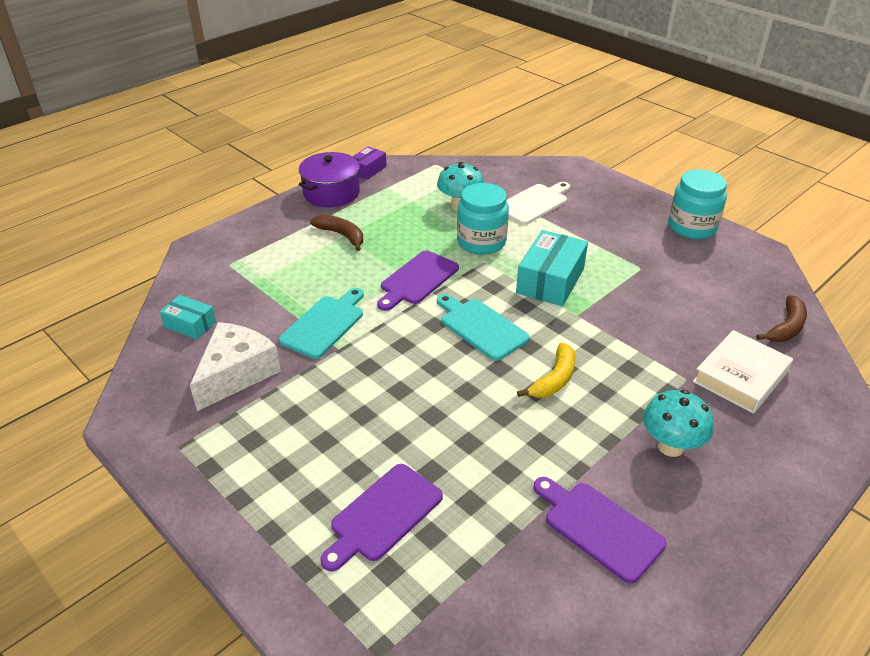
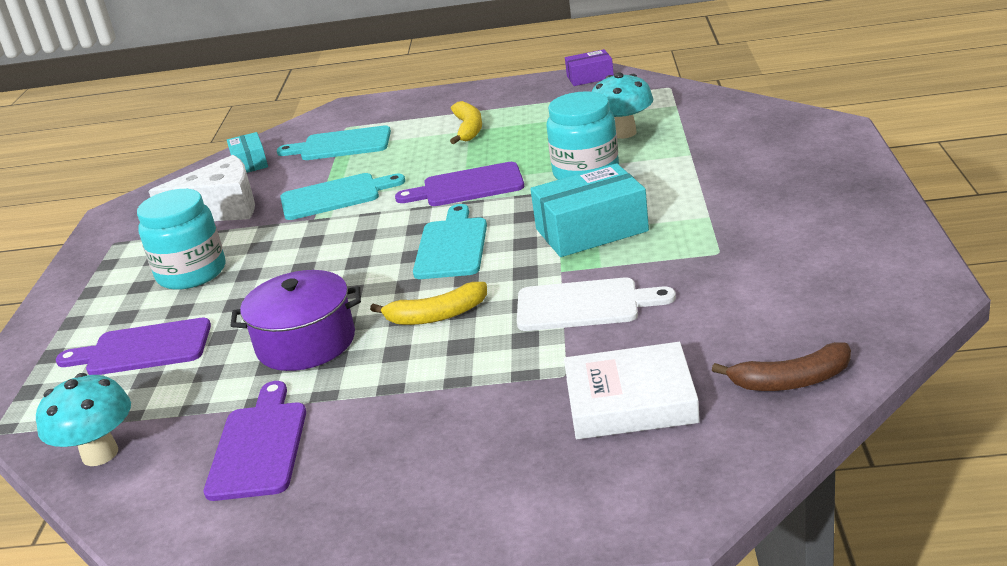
camera: 50 degrees right, 10 degrees down
purple pot [299,152,360,207] -> purple pot moved to [230,270,361,371]
brown banana [310,214,363,251] -> yellow banana [450,101,482,144]
white cutting board [506,182,570,225] -> white cutting board moved to [517,278,676,331]
turquoise mushroom [643,390,714,457] -> turquoise mushroom moved to [36,373,131,466]
turquoise jar [668,169,727,239] -> turquoise jar moved to [137,189,225,290]
none -> turquoise cutting board [277,125,391,160]

